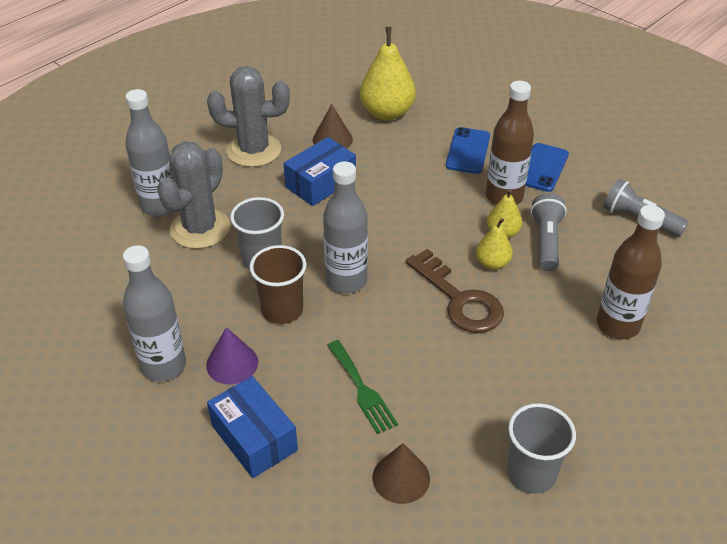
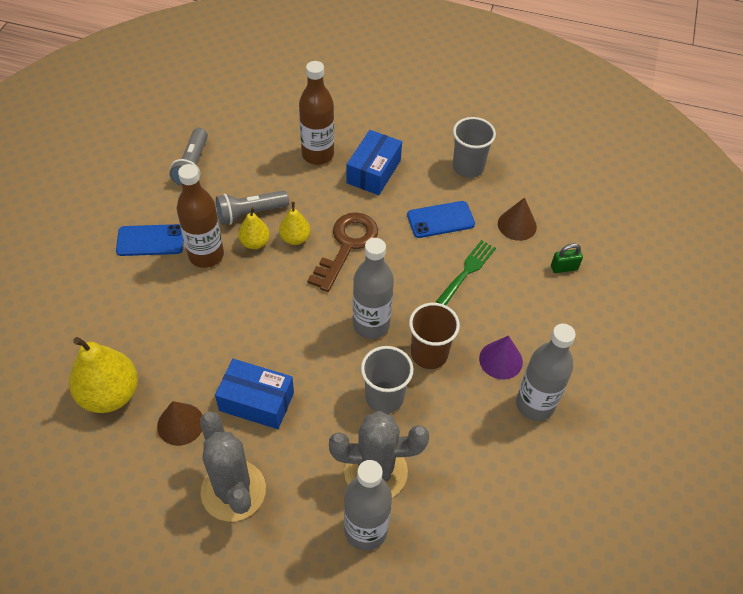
camera: 120 degrees left, 10 degrees up
blue box [207,376,298,478] -> blue box moved to [346,130,402,195]
blue phone [446,127,490,174] -> blue phone moved to [407,201,475,238]
none -> green padlock [551,244,583,273]

